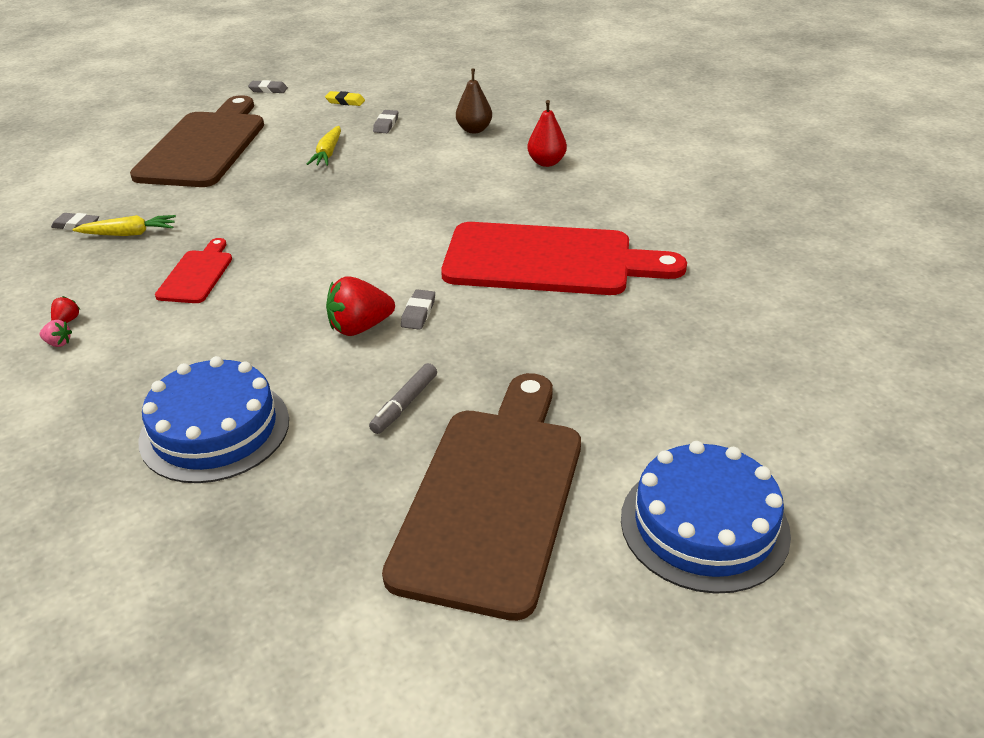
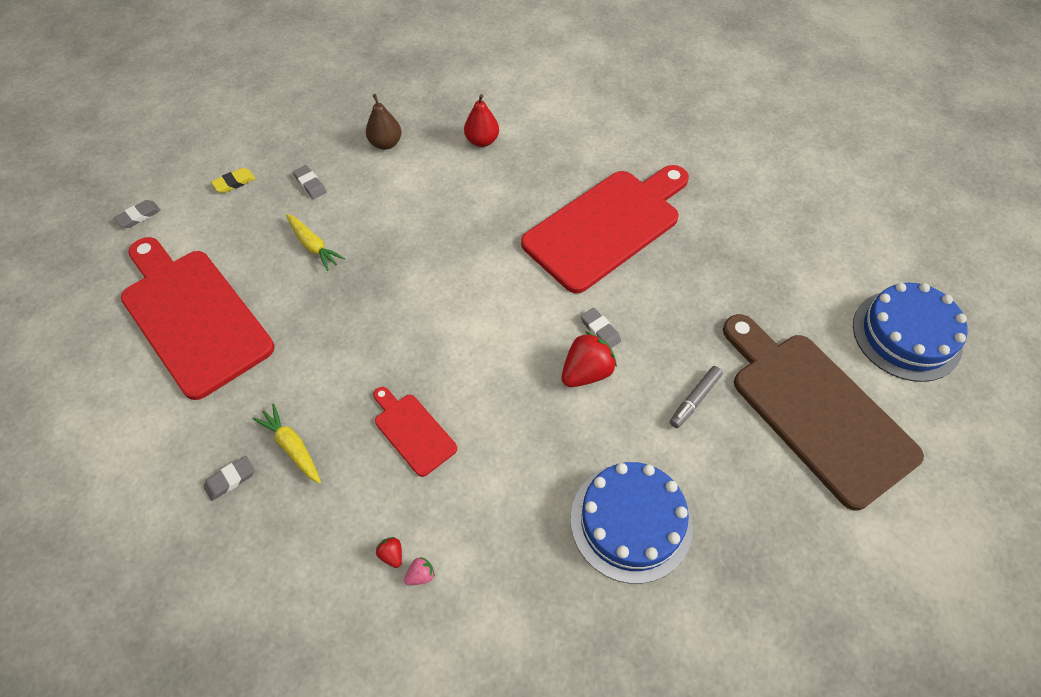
camera: 50 degrees left, 20 degrees up
yellow carrot [72,215,176,236] -> yellow carrot turned 75 degrees counterclockwise [253,403,321,484]
brown cutting board [130,95,264,187] -> red cutting board [121,237,275,400]
red strawberry [326,276,395,336] -> red strawberry turned 150 degrees counterclockwise [562,332,617,387]
grey marker [369,363,437,434] -> grey marker turned 60 degrees clockwise [670,366,723,428]

